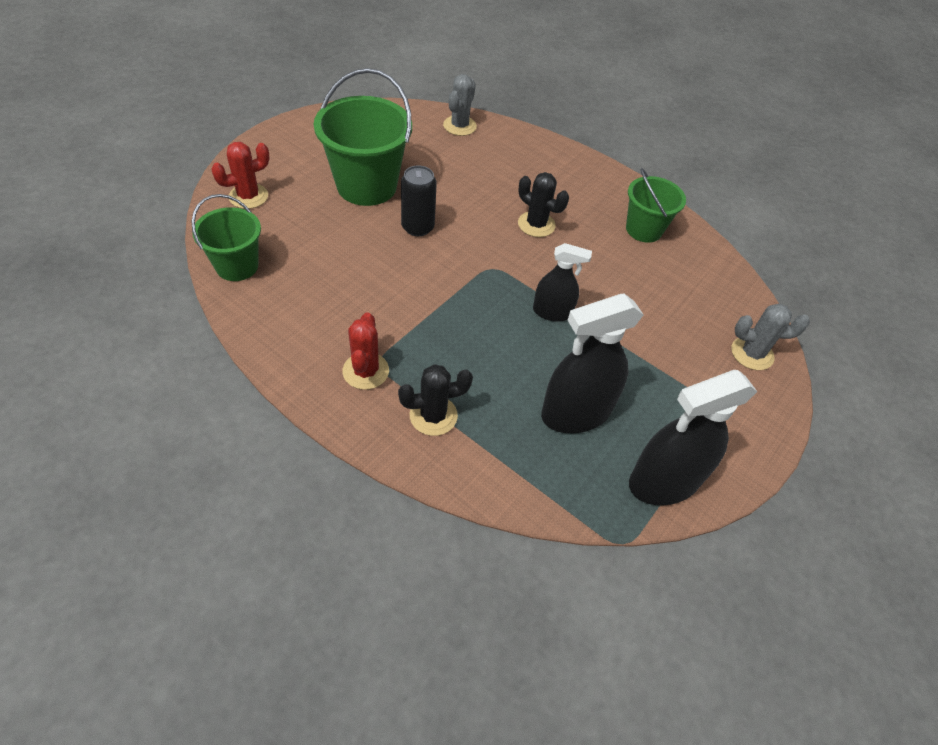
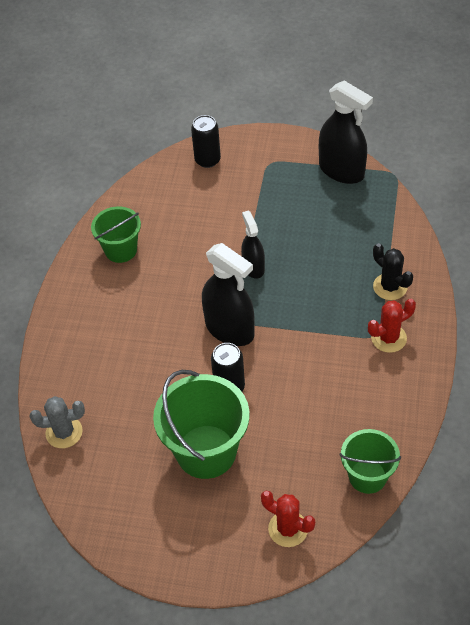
camera: 110 degrees left, 0 degrees up
black cactus [518,172,569,237] -> none
black spray bottle [541,294,644,433] -> black spray bottle moved to [202,243,255,346]
grey cactus [732,303,810,370] -> black can [191,115,221,168]

